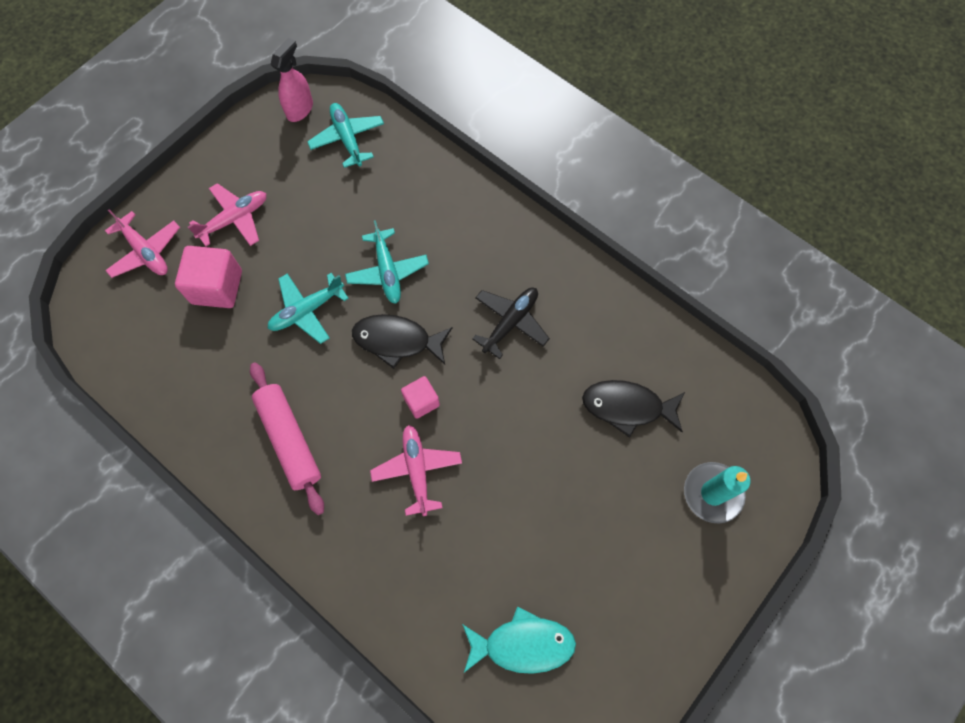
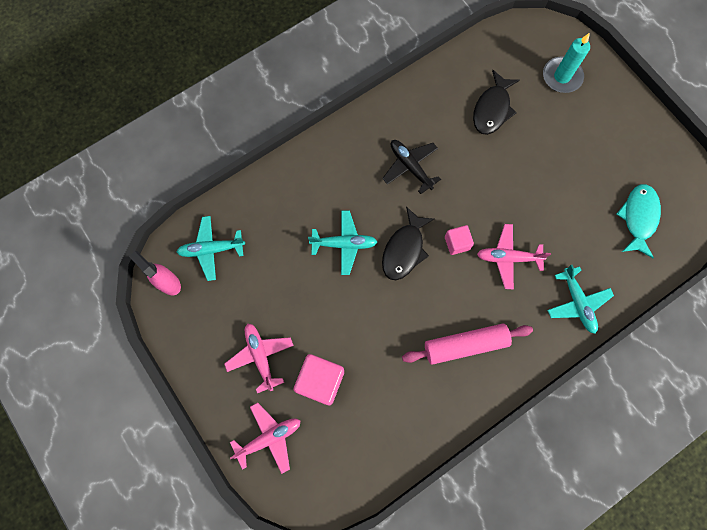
camera: 75 degrees left, 5 degrees up
turquoise plane [268,273,349,344] -> turquoise plane moved to [547,265,614,334]

